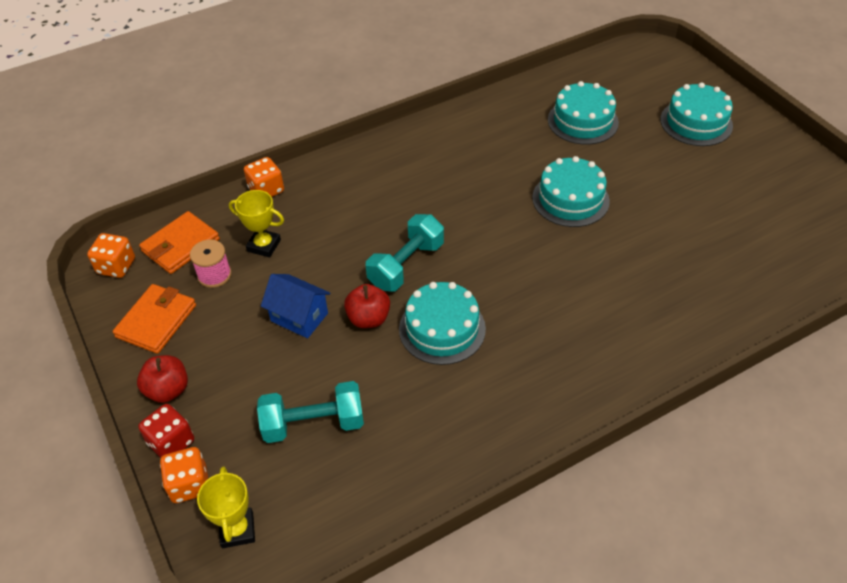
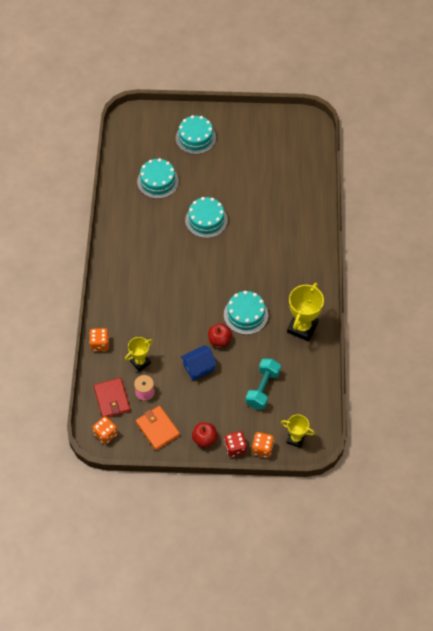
camera: 60 degrees left, 10 degrees up
orange wallet [139,211,220,274] -> red wallet [94,378,131,418]
turquoise dumbbell [366,214,444,292] -> none
none -> yellow trophy [287,283,324,342]

